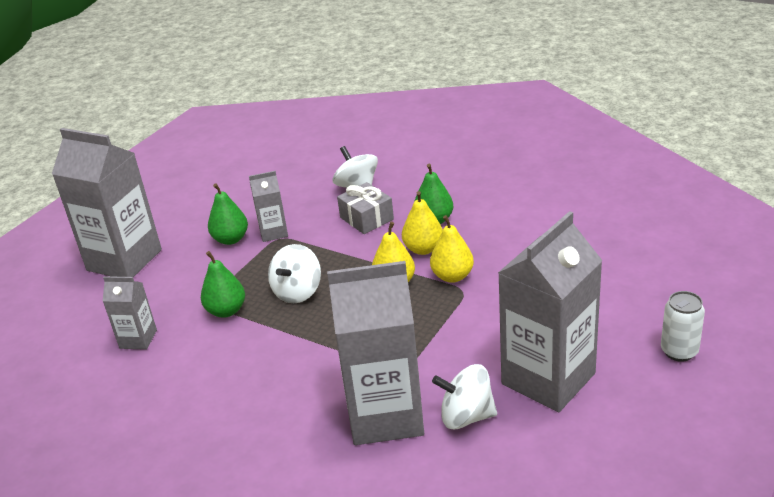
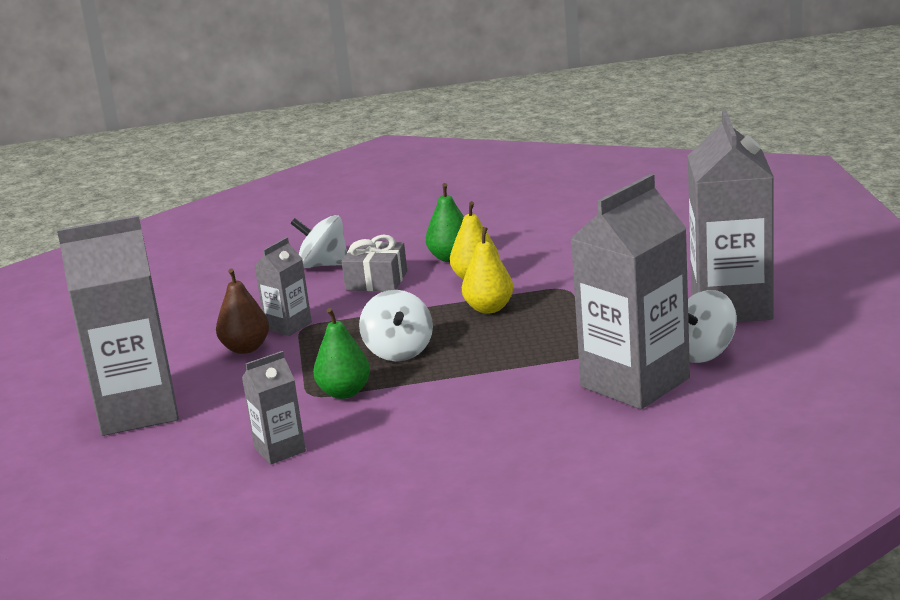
camera: 40 degrees left, 10 degrees down
green pear [208,183,248,245] -> brown pear [216,269,269,354]
yellow pear [430,215,474,283] -> none
white can [661,291,705,362] -> none

